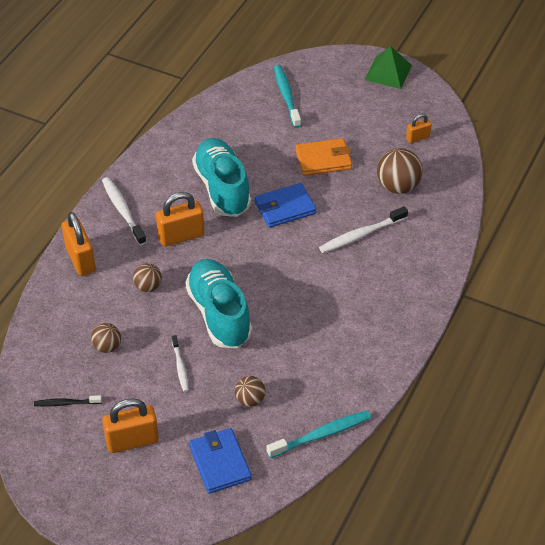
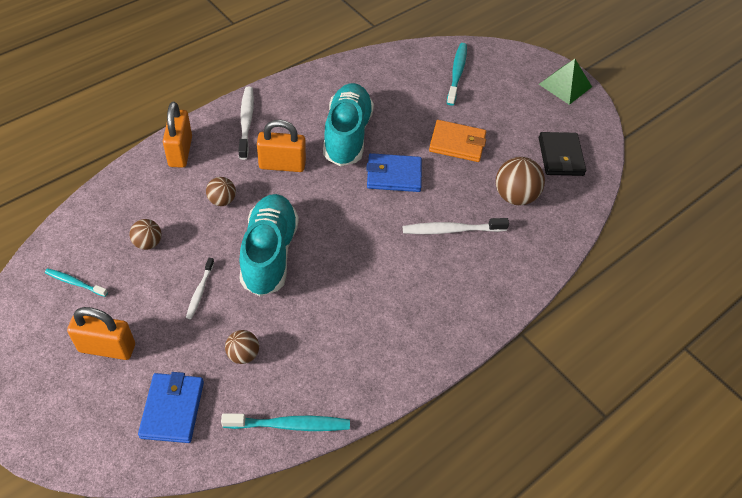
camera: 20 degrees right, 5 degrees up
black toothbrush [34,395,102,407] -> turquoise toothbrush [45,268,108,297]
orange padlock [406,114,432,143] -> black wallet [539,132,586,176]

